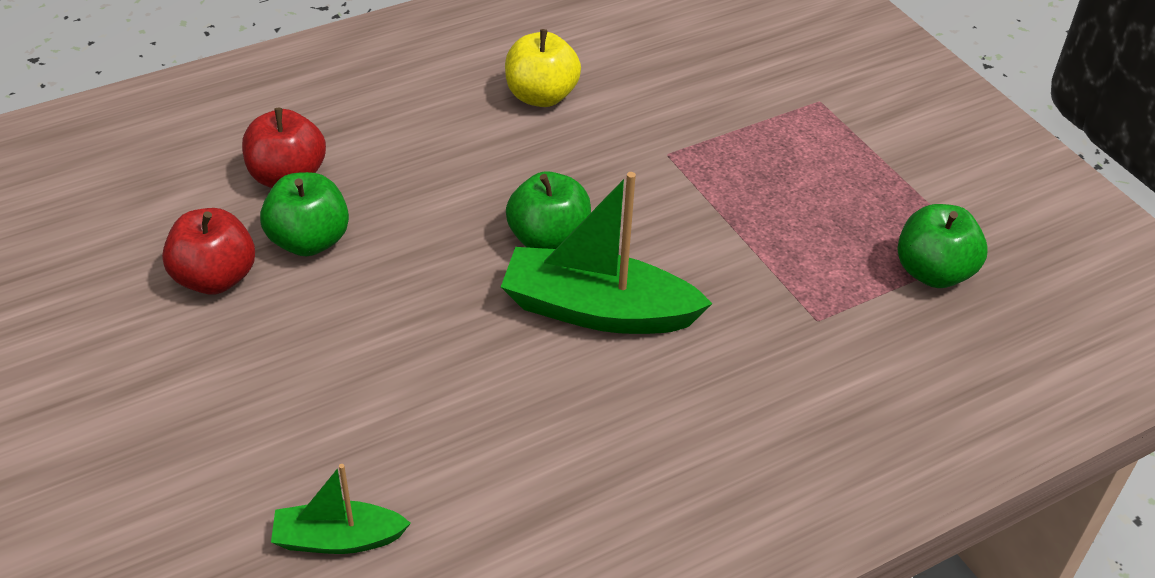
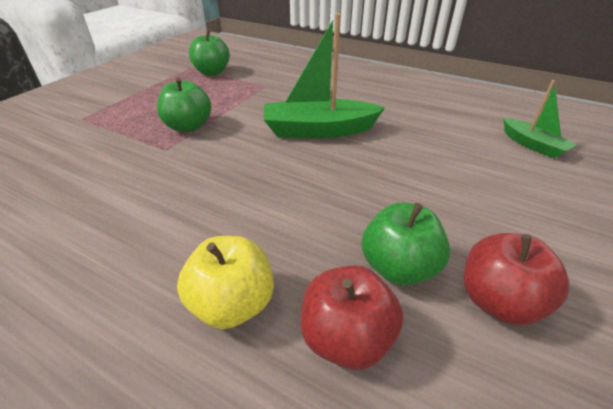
camera: 120 degrees left, 5 degrees down
green boat [501,172,712,334] -> green boat turned 105 degrees clockwise [264,13,385,138]
yellow apple [505,29,581,107] -> yellow apple moved to [177,236,274,329]
green apple [506,171,591,249] -> green apple moved to [157,77,211,132]

